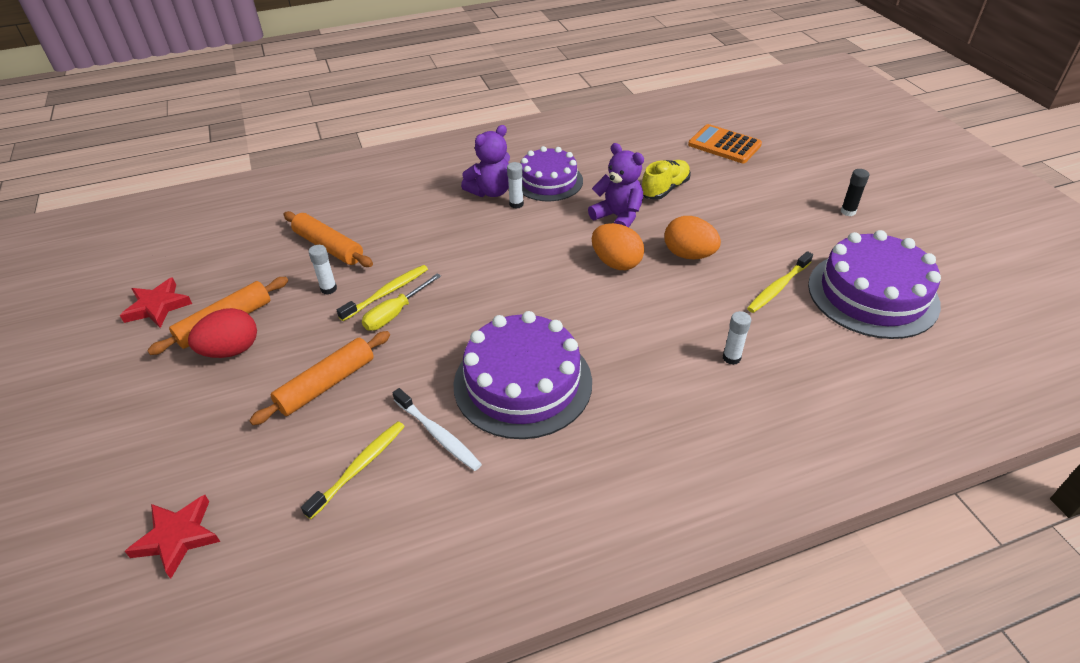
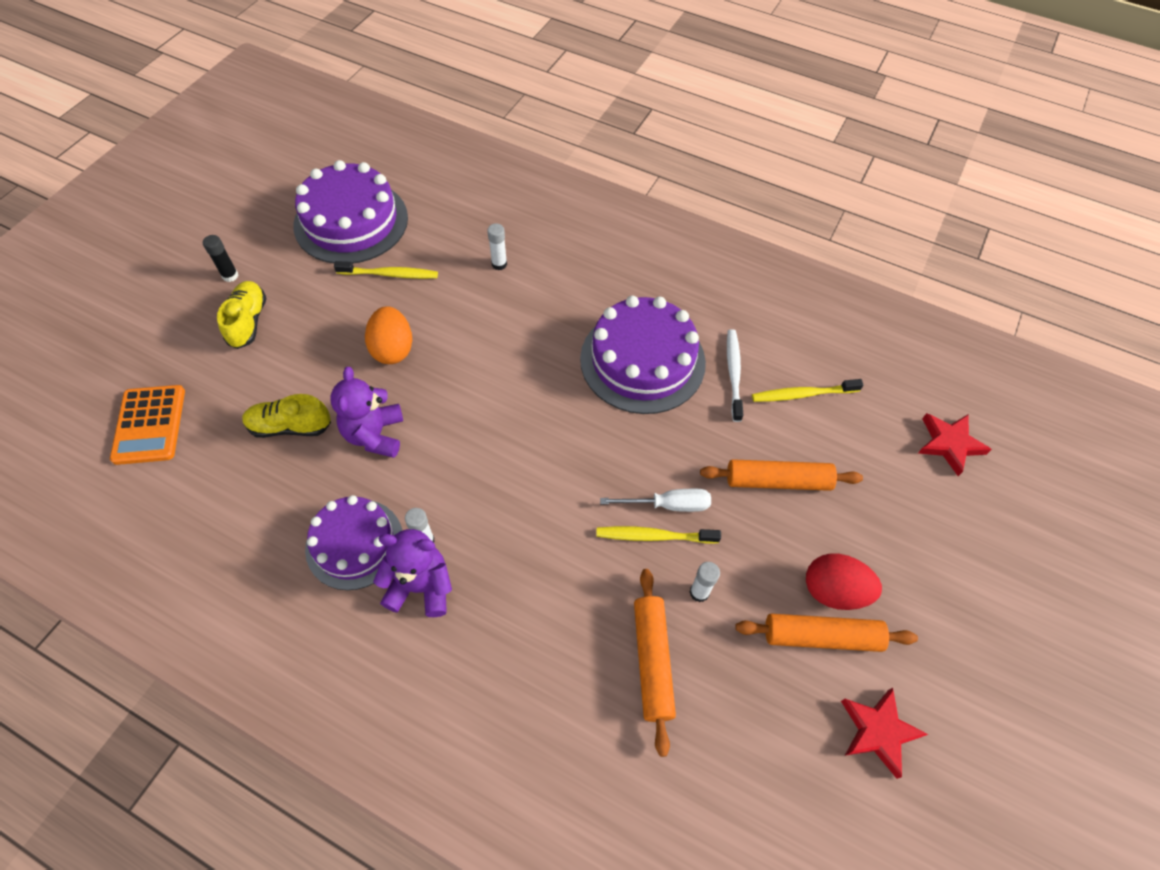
camera: 135 degrees left, 15 degrees up
yellow screwdriver [362,273,441,331] -> white screwdriver [600,489,711,512]
orange egg [592,223,644,270] -> none
none -> yellow shoe [217,281,267,349]

